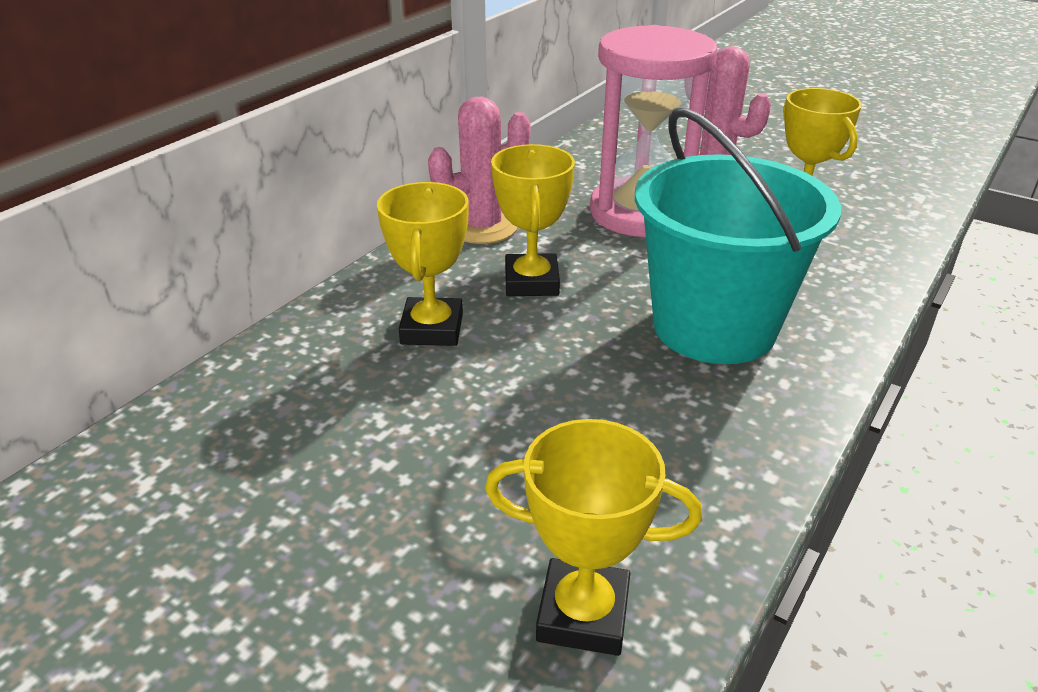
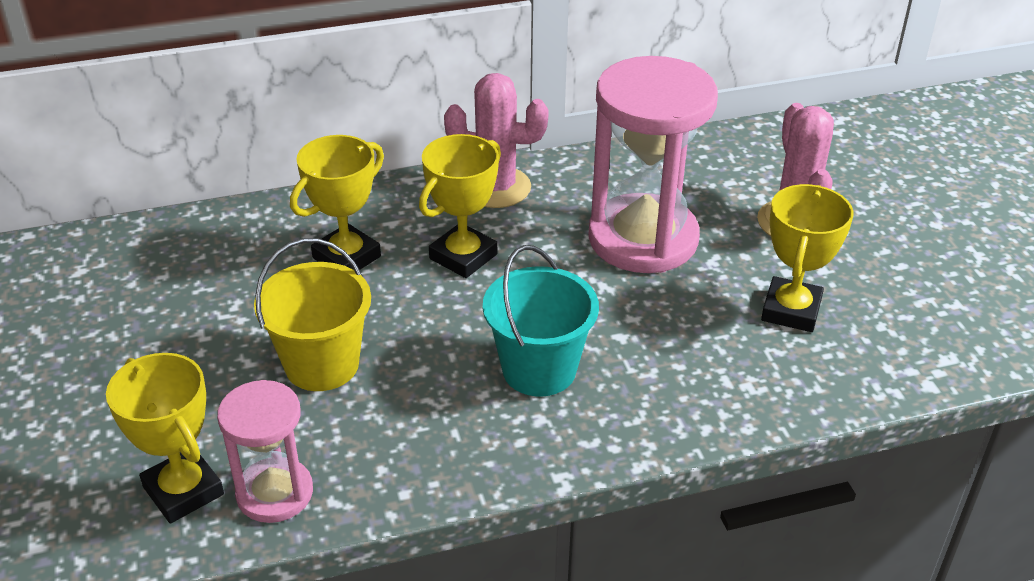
camera: 40 degrees right, 5 degrees up
turquoise bucket [635,108,841,364] -> turquoise bucket [483,245,599,397], size x0.63
none -> pink hourglass [217,380,313,523]
none -> yellow bucket [254,238,371,391]

